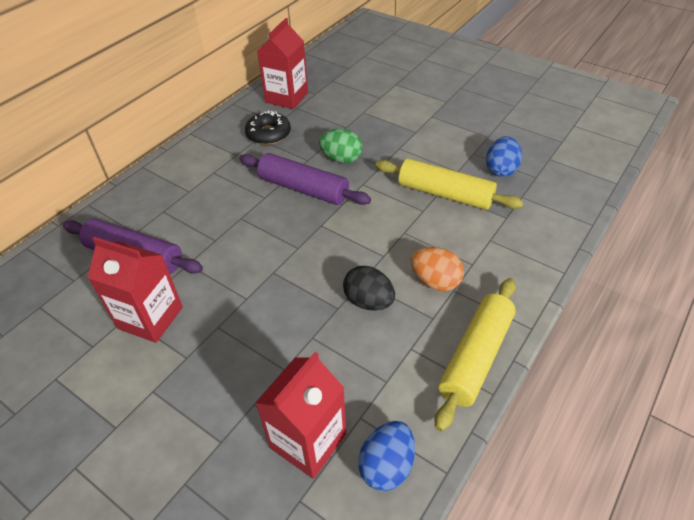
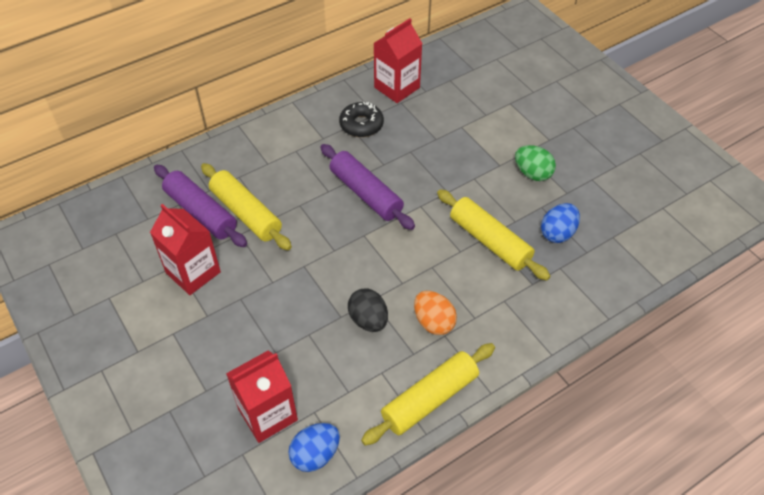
camera: 20 degrees right, 5 degrees up
green egg [319,129,363,163] -> green egg moved to [515,145,556,181]
none -> yellow rolling pin [201,163,292,250]

